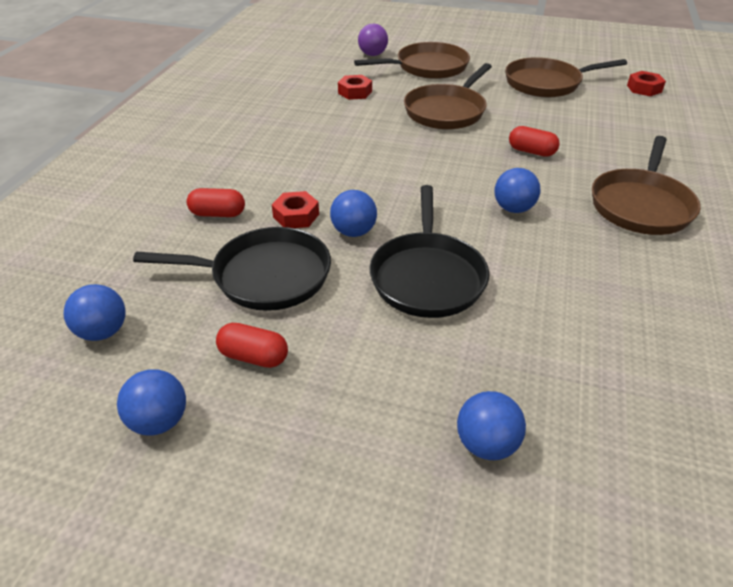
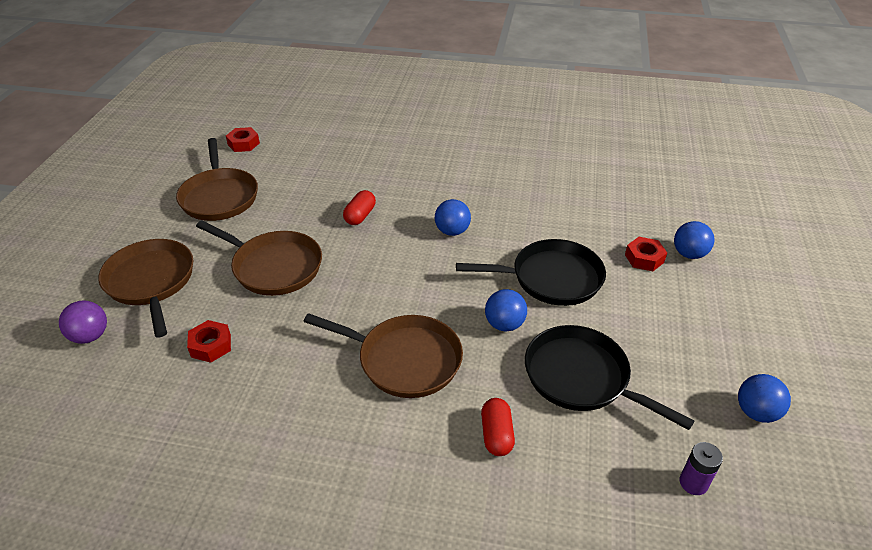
camera: 95 degrees left, 0 degrees up
blue ball [64,284,126,341] -> purple battery [680,442,723,495]
black pan [133,227,331,311] -> black pan turned 45 degrees counterclockwise [525,325,694,430]
red capsule [216,323,288,368] -> none
red nut [272,191,319,228] -> red nut moved to [625,237,667,271]
brown pan [592,136,701,235] -> brown pan moved to [303,313,463,398]

